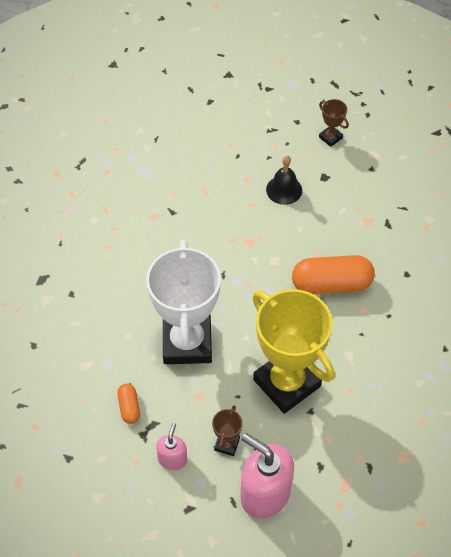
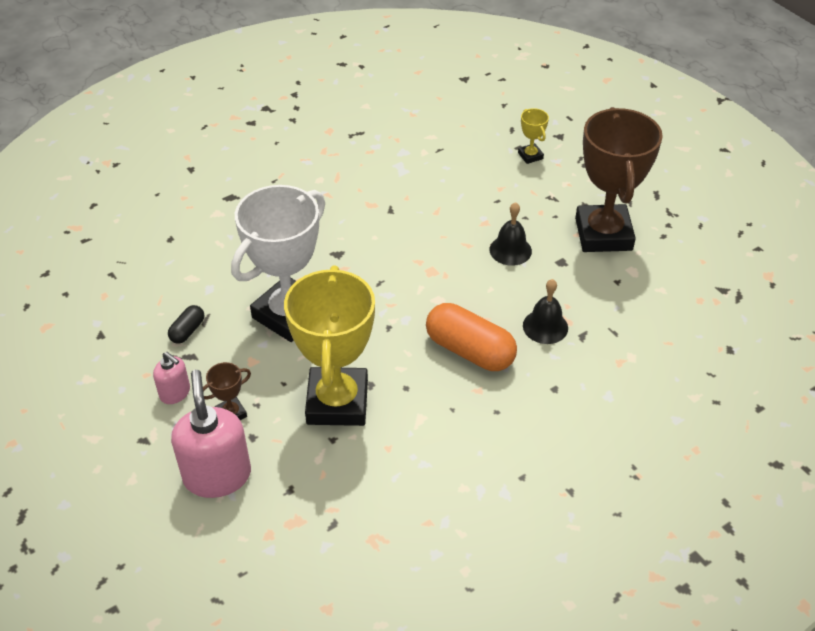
camera: 40 degrees right, 10 degrees down
orange capsule [117,384,140,424] -> black capsule [168,305,204,344]
pink soap dispenser [156,423,187,470] -> pink soap dispenser turned 75 degrees clockwise [153,352,190,404]
brown trophy [319,99,349,147] -> brown trophy [575,107,663,252], size x2.45
none -> yellow trophy [518,108,549,164]
none -> black bell [523,279,568,344]

